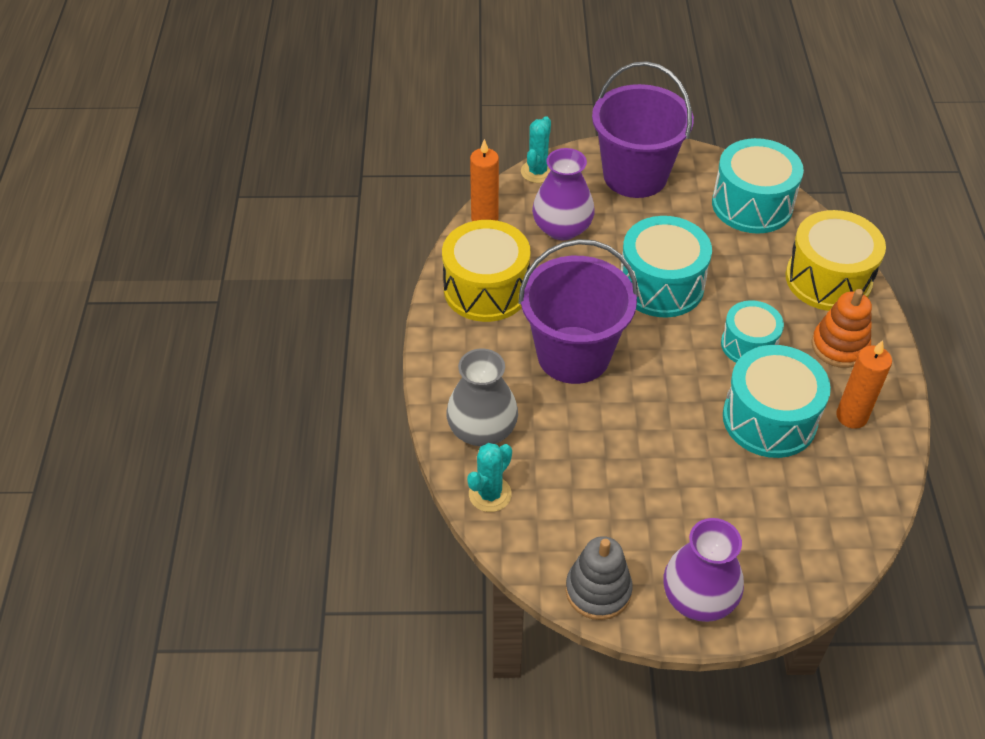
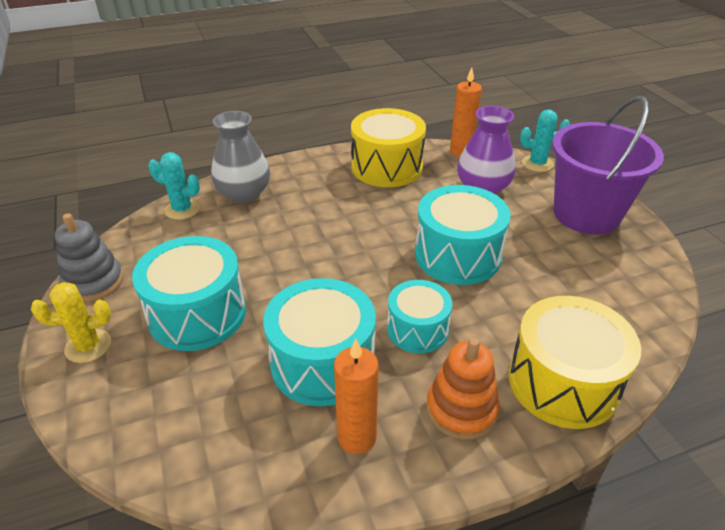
camera: 70 degrees right, 10 degrees down
purple bucket [518,239,638,384] -> none
purple vase [663,518,744,622] -> yellow cactus [31,282,111,363]
turquoise drum [712,138,804,233] -> turquoise drum moved to [132,236,246,351]

